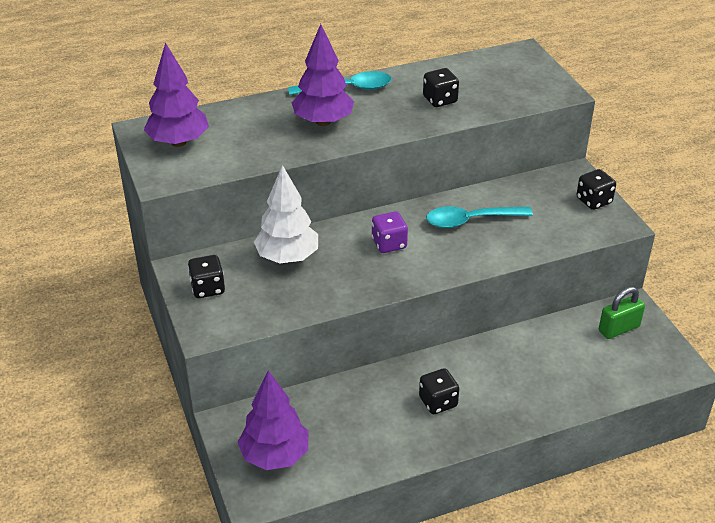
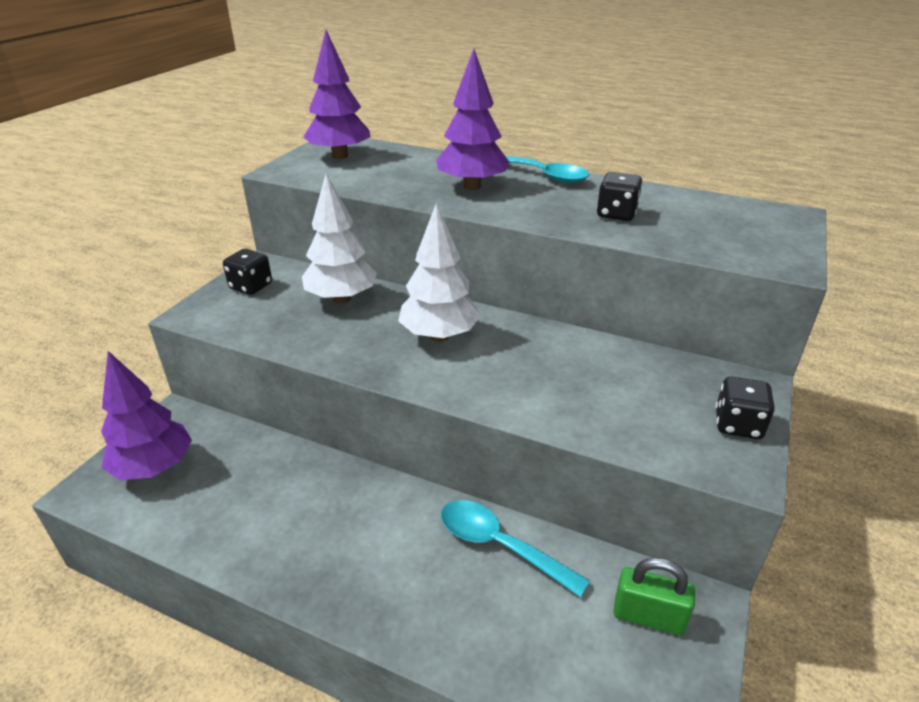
camera: 45 degrees right, 5 degrees down
purple dice [372,211,408,253] -> white tree [398,203,481,342]
black dice [419,368,459,414] -> none
turquoise spoon [426,206,533,228] -> turquoise spoon moved to [441,500,590,597]

